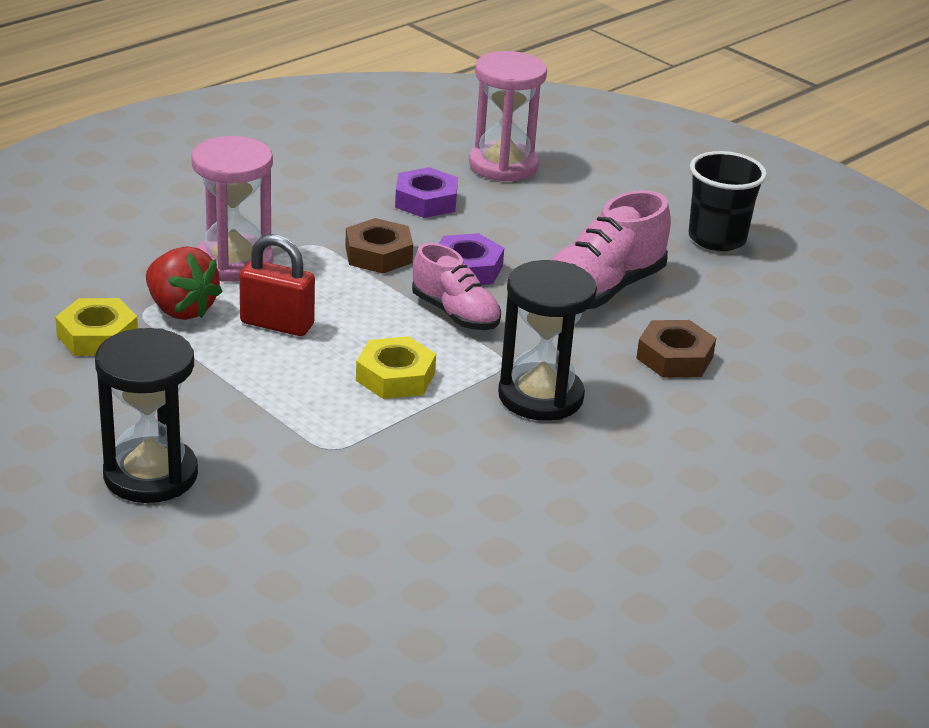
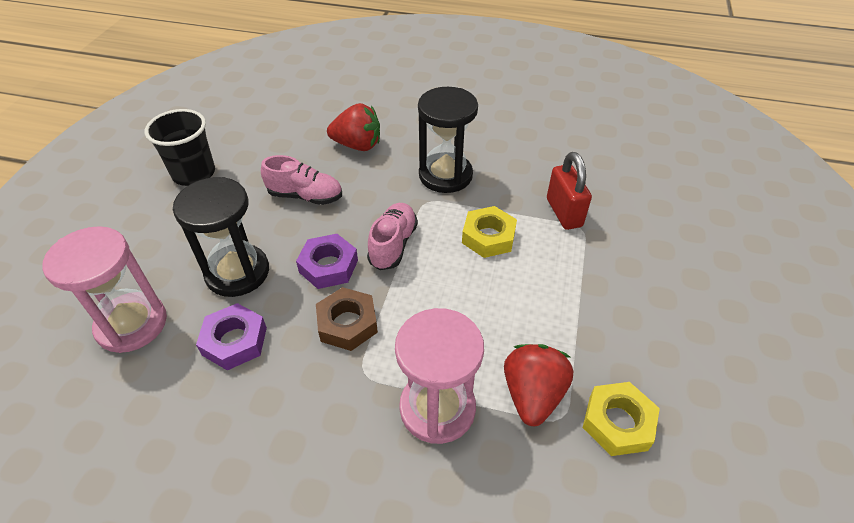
camera: 120 degrees left, 15 degrees up
black hourglass [95,328,198,503] -> black hourglass moved to [173,177,269,297]
red padlock [239,234,315,336] -> red padlock moved to [547,152,592,230]
pink shoe [551,190,671,309] -> pink shoe [261,155,342,205], size x0.66
brown nut [636,320,716,378] -> red strawberry [327,103,380,151]

